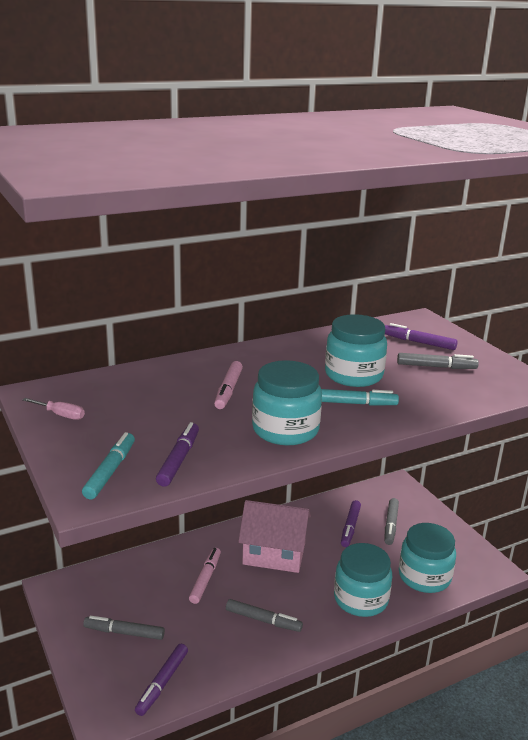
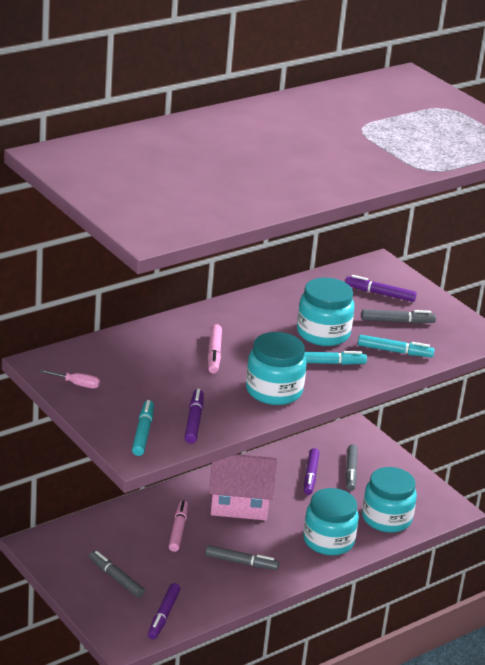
camera: 10 degrees left, 5 degrees up
grey marker [83,616,165,640] -> grey marker turned 45 degrees clockwise [89,551,145,598]
none -> turquoise marker [358,335,434,357]

